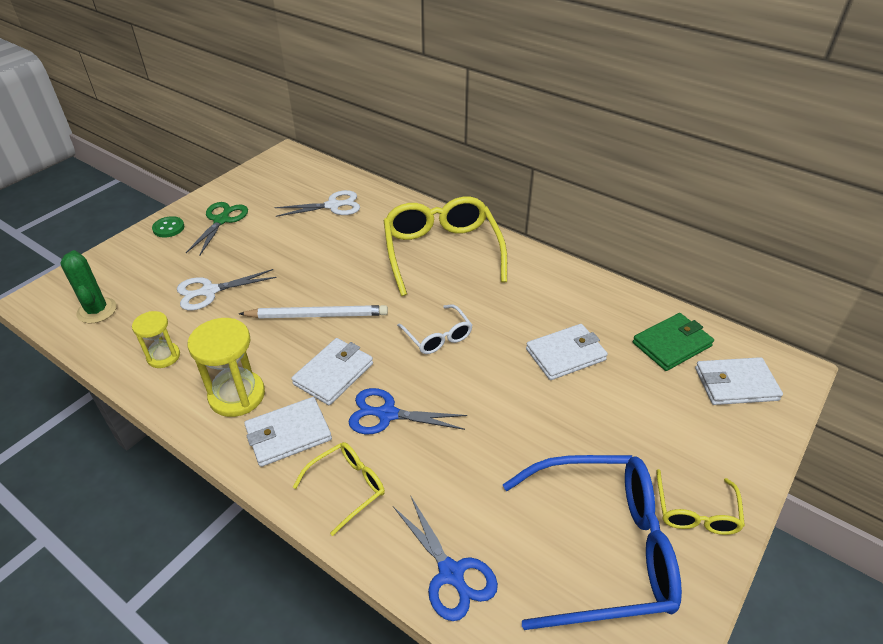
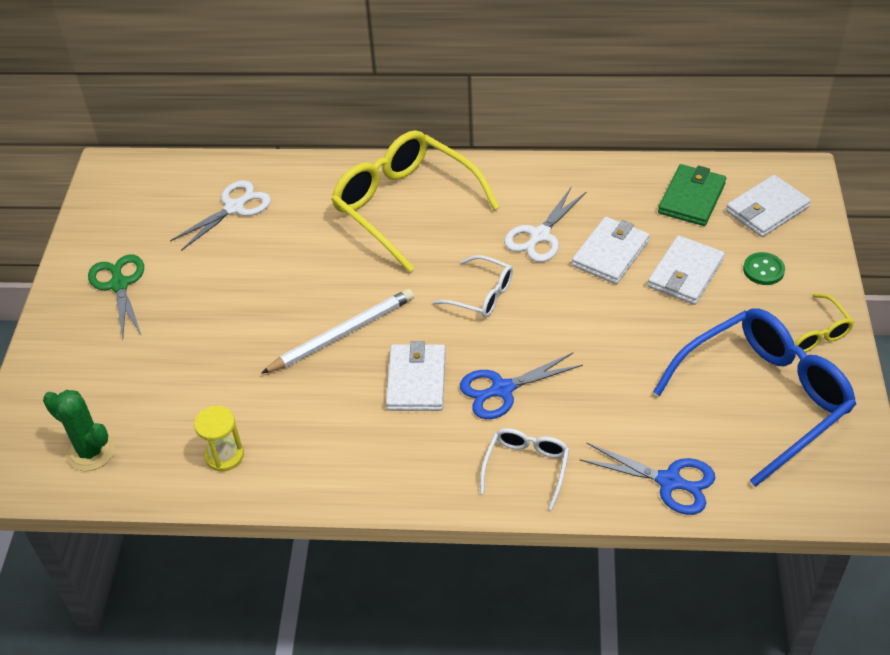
camera: 30 degrees left, 5 degrees up
green button [152,216,184,237] -> green button moved to [743,252,785,285]
white scissors [177,269,277,310] -> white scissors moved to [504,187,587,262]
yellow hourglass [188,318,265,417] -> none
white wallet [244,397,332,467] -> white wallet moved to [648,235,725,305]
yellow glasses [293,442,385,536] -> white glasses [480,428,569,510]

